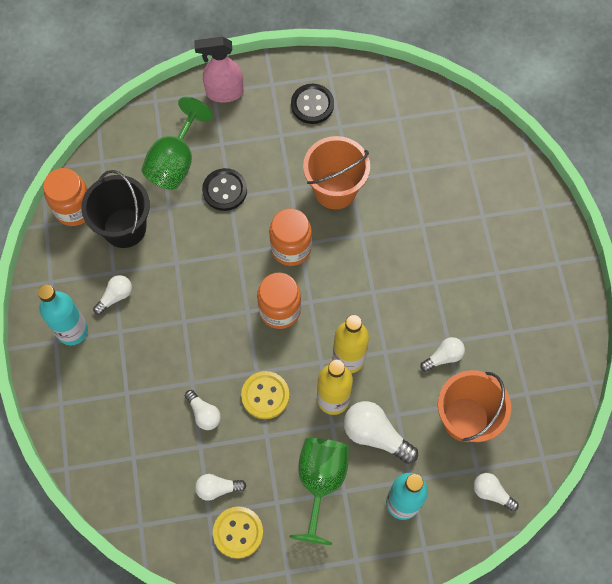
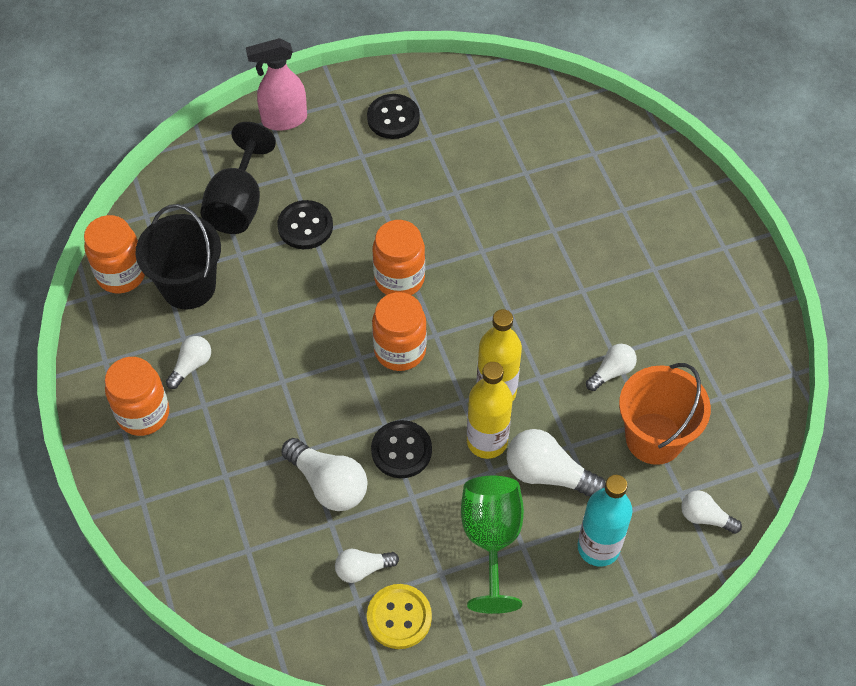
camera: 10 degrees left, 10 degrees down
turquoise bottle [38,284,88,346] -> orange jar [105,357,169,436]
green goblet [142,97,213,190] -> black goblet [200,122,276,234]
white light bulb [185,390,221,430] -> white light bulb [281,438,368,511], size x1.67
yellow button [241,371,289,419] -> black button [371,420,432,478]
orange bucket [303,136,370,209] -> none

